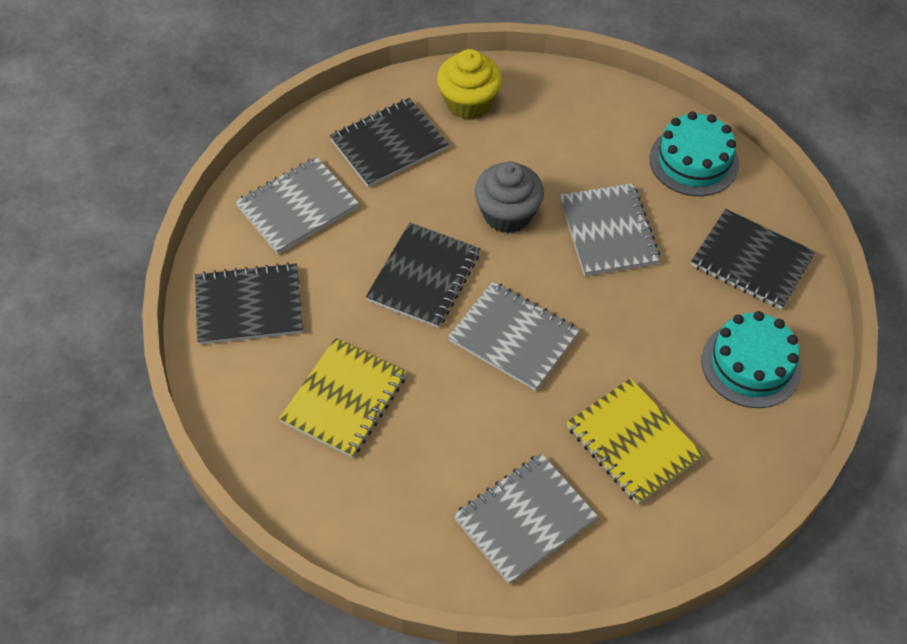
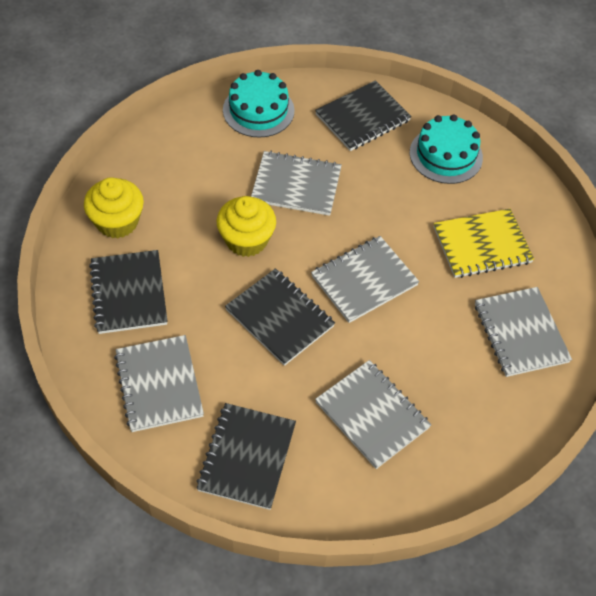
camera: 70 degrees left, 0 degrees up
yellow notebook [279,338,407,458] -> grey notebook [315,360,431,469]
grey cupcake [475,161,544,233] -> yellow cupcake [217,196,276,257]

